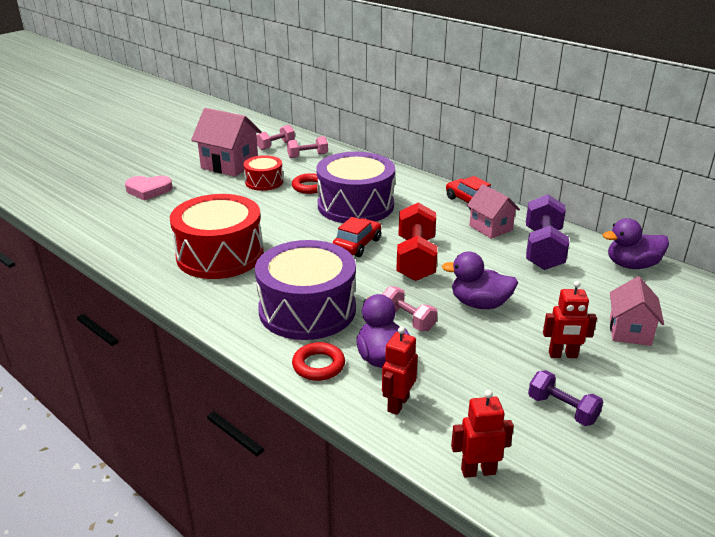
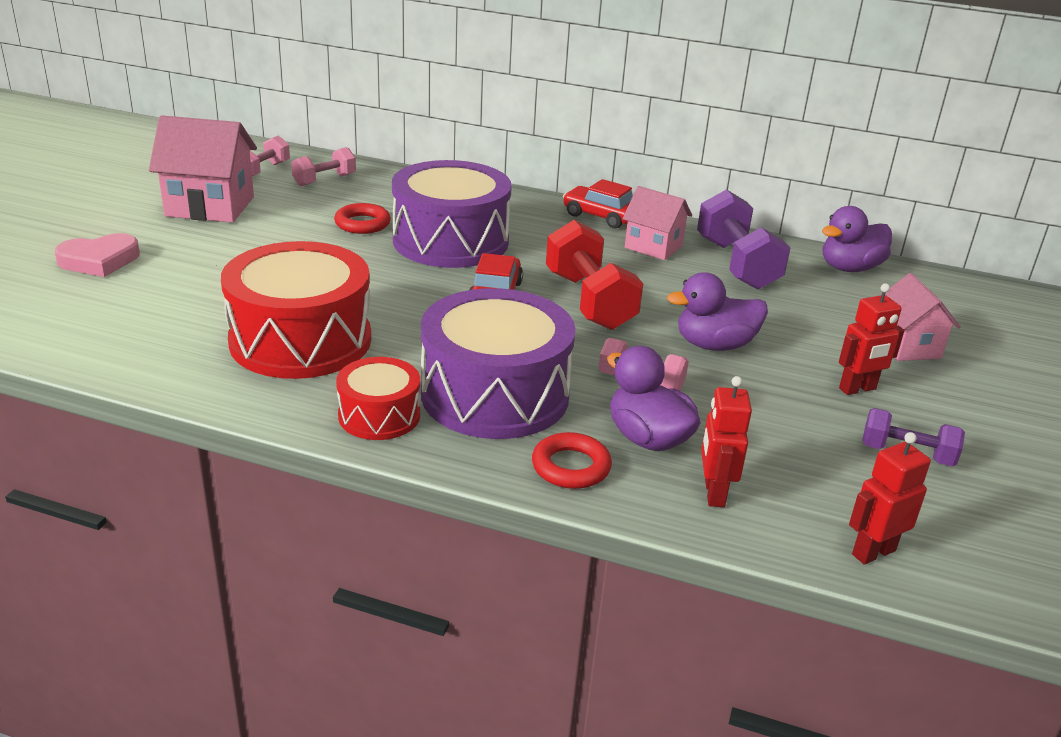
camera: 25 degrees left, 0 degrees up
red drum [244,155,283,191] -> red drum moved to [336,357,420,440]

